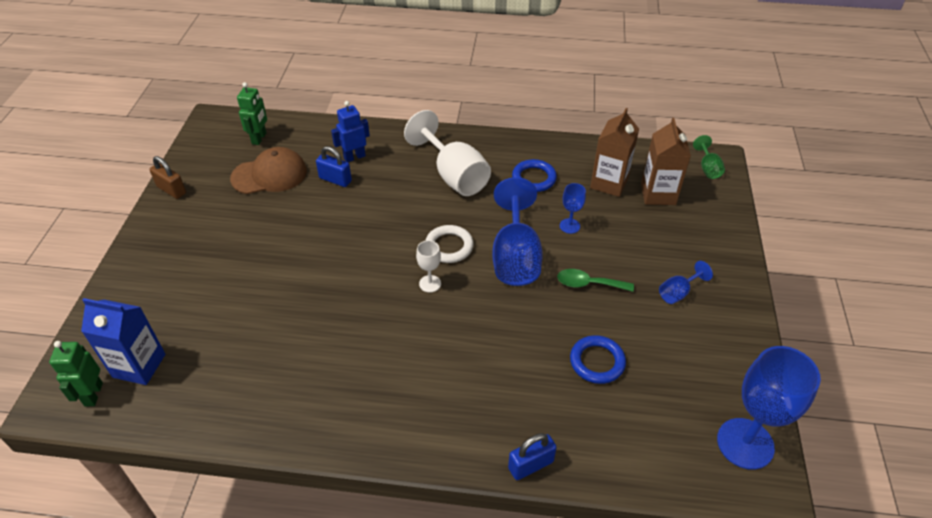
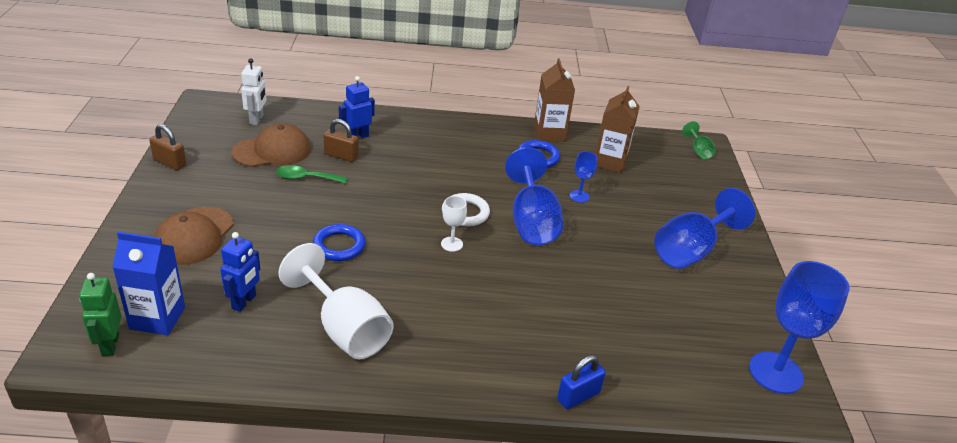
camera: 10 degrees left, 10 degrees down
green robot [237,82,267,145] -> white robot [241,58,267,125]
blue padlock [316,146,352,187] -> brown padlock [324,119,359,162]
white goblet [404,110,491,196] -> white goblet moved to [278,243,393,359]
green spoon [557,269,634,292] -> green spoon moved to [276,165,348,184]
blue ring [570,335,626,384] -> blue ring moved to [313,224,365,261]
brown carton [641,118,691,205] -> brown carton moved to [534,58,575,142]
blue goblet [659,261,713,304] -> blue goblet [654,188,755,269], size x2.11
none -> brown cap [154,207,234,265]
none -> blue robot [220,232,260,312]

